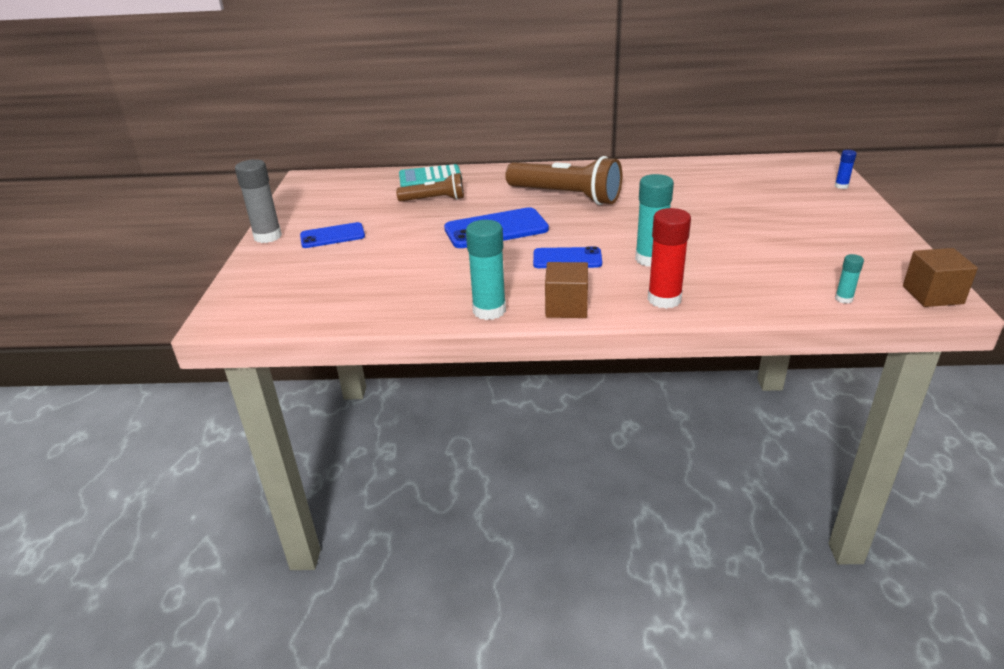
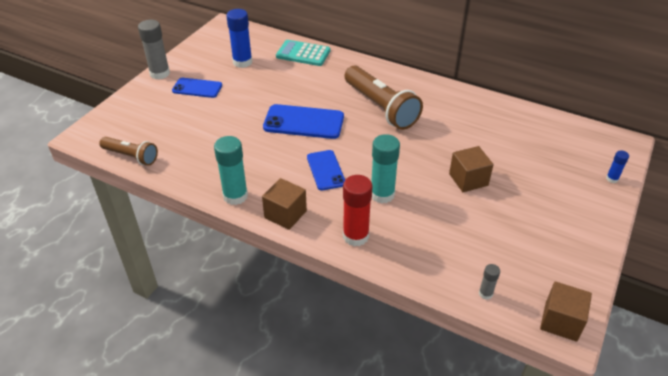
camera: 25 degrees right, 10 degrees up
brown flashlight [396,173,464,202] -> brown flashlight moved to [99,137,158,166]
blue phone [533,247,602,268] -> blue phone turned 45 degrees clockwise [307,150,345,191]
turquoise glue stick [835,254,864,304] -> grey glue stick [479,264,500,300]
none -> blue glue stick [226,9,252,68]
none -> brown cube [449,146,494,192]

